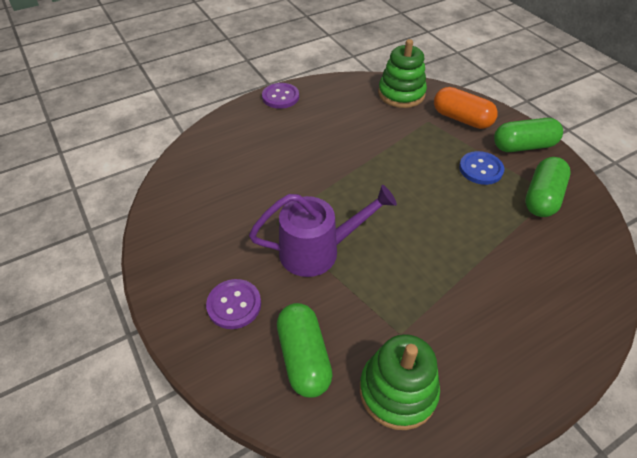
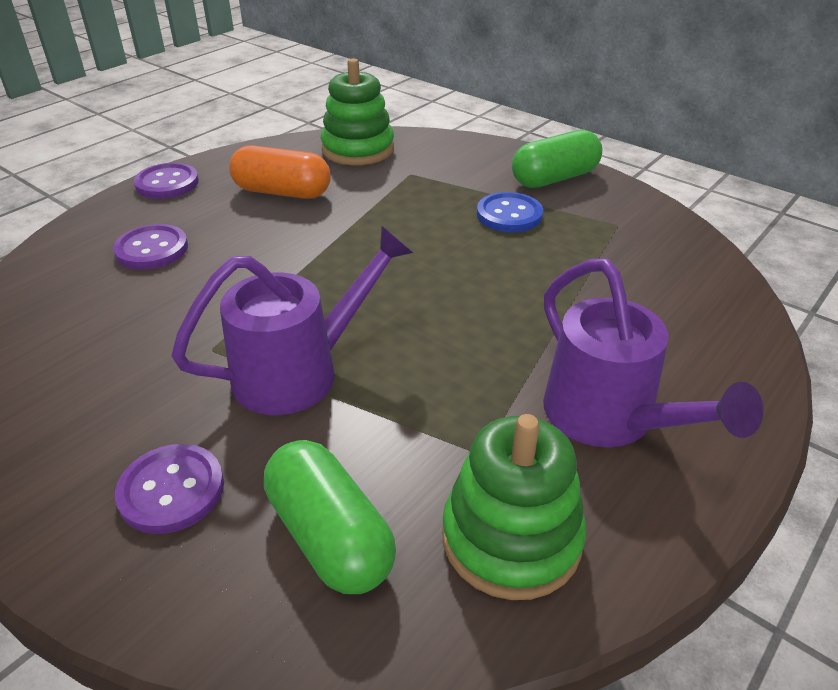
camera: 20 degrees left, 10 degrees down
orange capsule [434,87,498,129] -> orange capsule moved to [229,145,331,199]
green capsule [525,157,570,217] -> none
none -> purple button [113,224,188,270]
none -> purple watering can [543,259,763,447]

